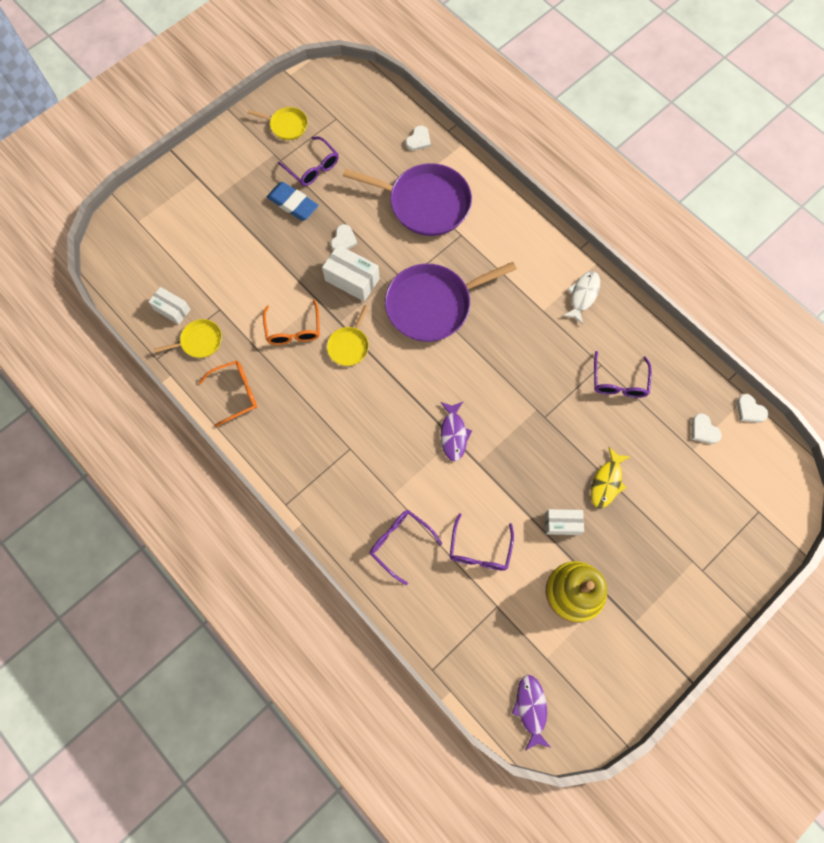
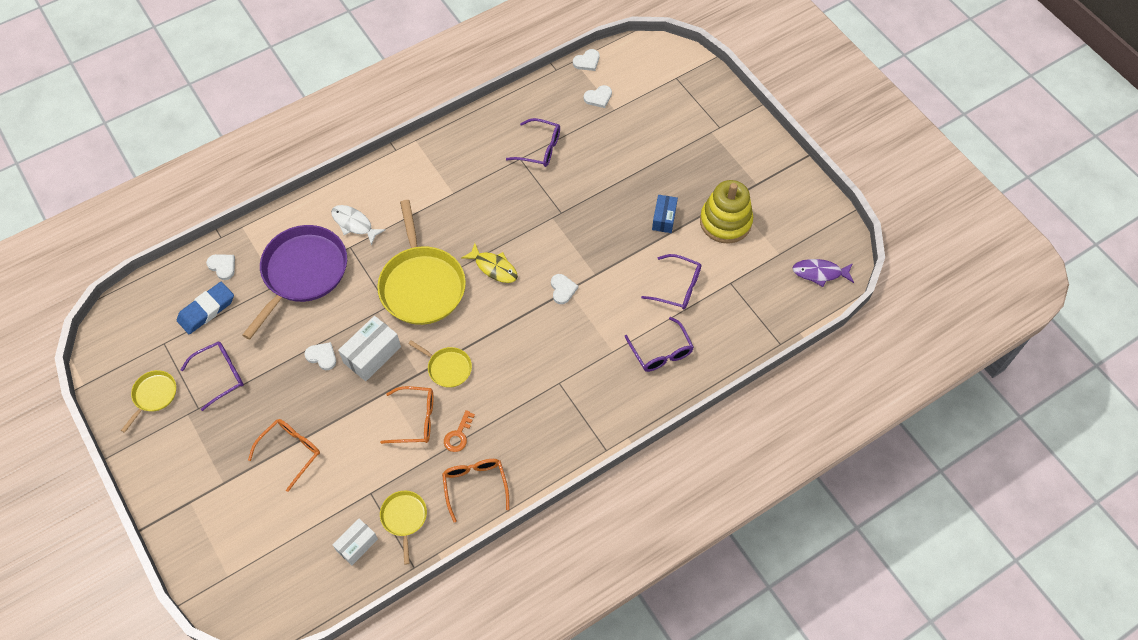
camera: 80 degrees left, 10 degrees down
blue eraser [267,182,319,221] -> blue eraser moved to [177,282,234,334]
purple glasses [370,510,442,585] -> purple glasses turned 75 degrees counterclockwise [624,317,694,372]
purple pan [385,262,517,342] -> yellow pan [377,200,466,325]
purple fish [441,402,472,461] -> white heart [551,274,578,304]
white box [545,509,584,535] -> blue box [652,195,678,233]
white fish [563,271,600,325] -> white fish moved to [331,205,386,245]
yellow fish [591,447,631,508] -> yellow fish moved to [461,243,518,283]
none -> orange glasses [248,419,320,492]
none -> orange key [444,410,475,452]

